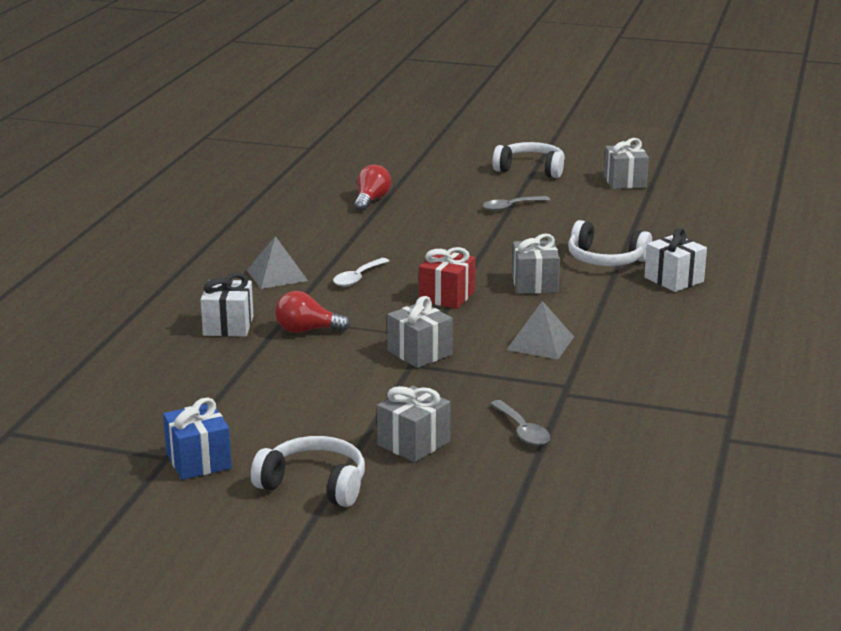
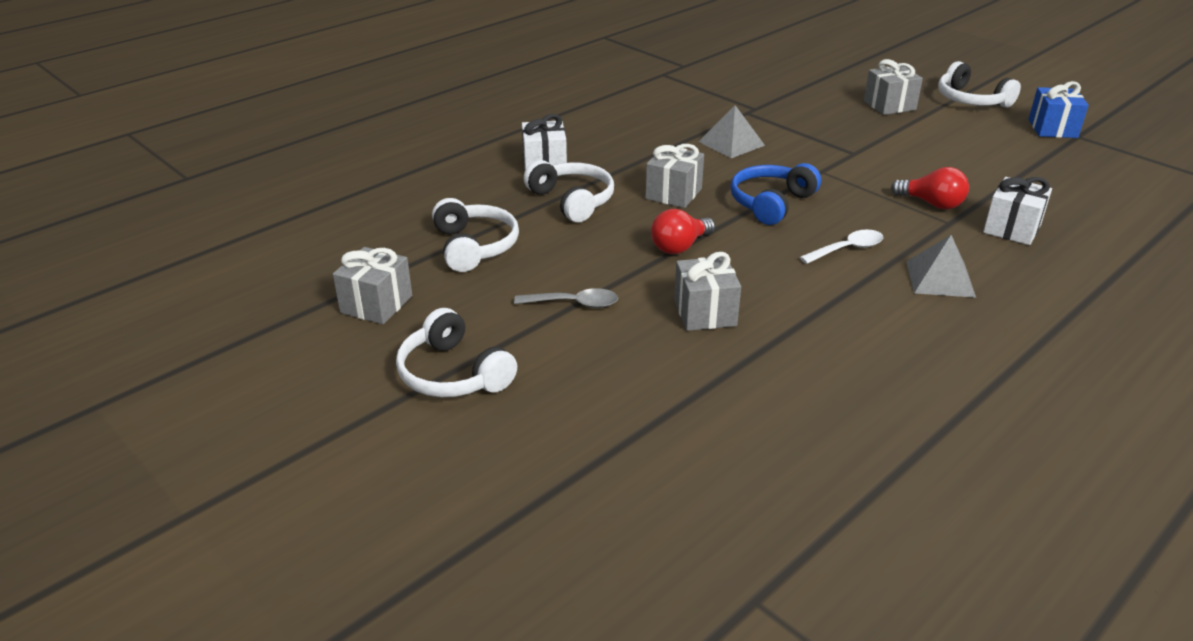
camera: 150 degrees left, 10 degrees up
red light bulb [354,165,391,211] -> red light bulb moved to [651,209,715,254]
grey gift [387,296,453,368] -> grey gift moved to [674,252,741,331]
red gift [419,247,475,309] -> blue headphones [730,163,821,225]
grey spoon [490,400,550,446] -> none
none -> white headphones [432,198,519,272]

